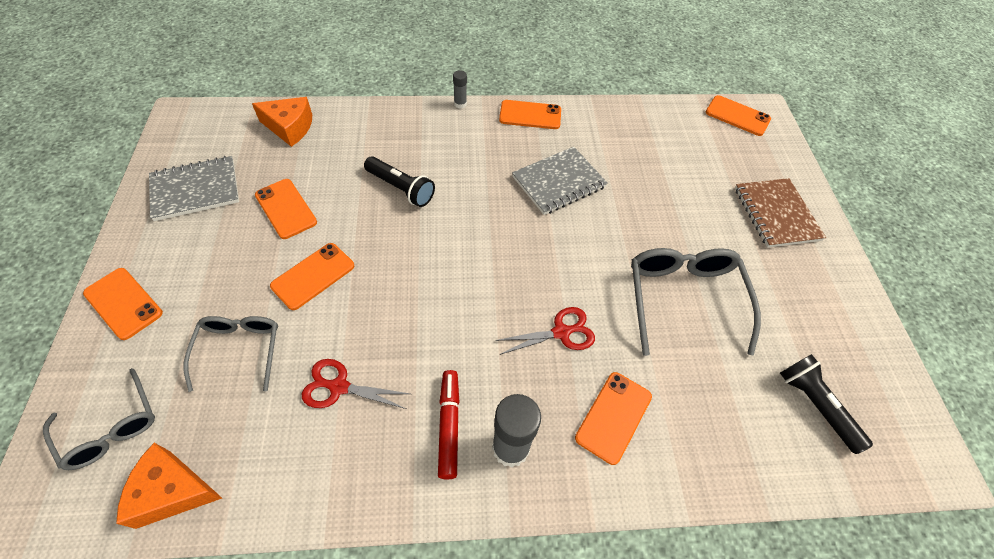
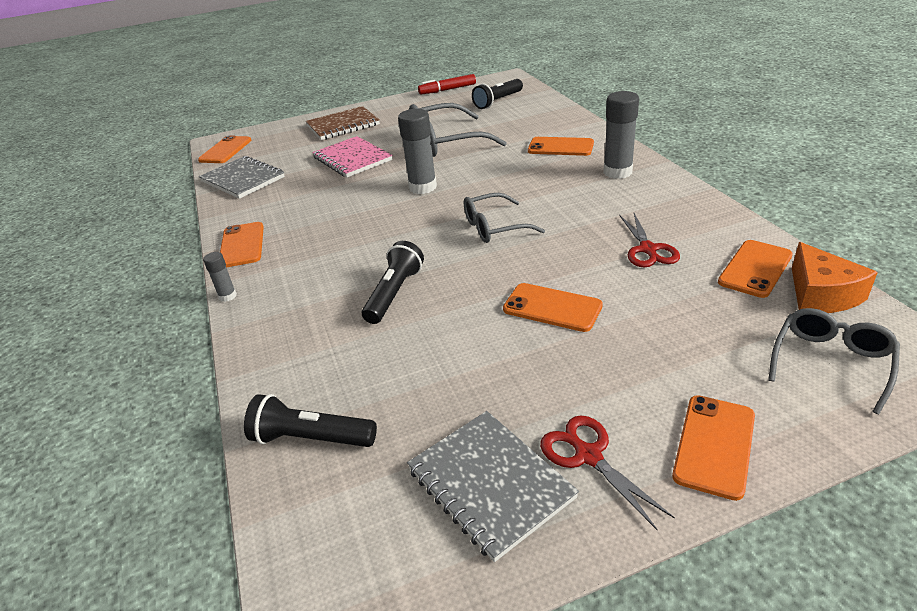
camera: 100 degrees left, 20 degrees down
grey glasses [183,316,278,392] -> grey glasses moved to [464,193,545,243]
orange cheese [252,97,312,147] -> black flashlight [244,394,377,447]
orange phone [255,179,317,239] -> orange phone moved to [718,240,793,298]
red marker [438,370,459,479] -> red marker moved to [418,74,476,94]
red scissors [495,307,595,355] -> red scissors moved to [540,415,675,530]
grey notebook [512,147,608,215] -> grey notebook moved to [199,156,285,199]
none -> pink notebook [312,136,392,177]
none -> grey glue stick [398,109,437,194]

